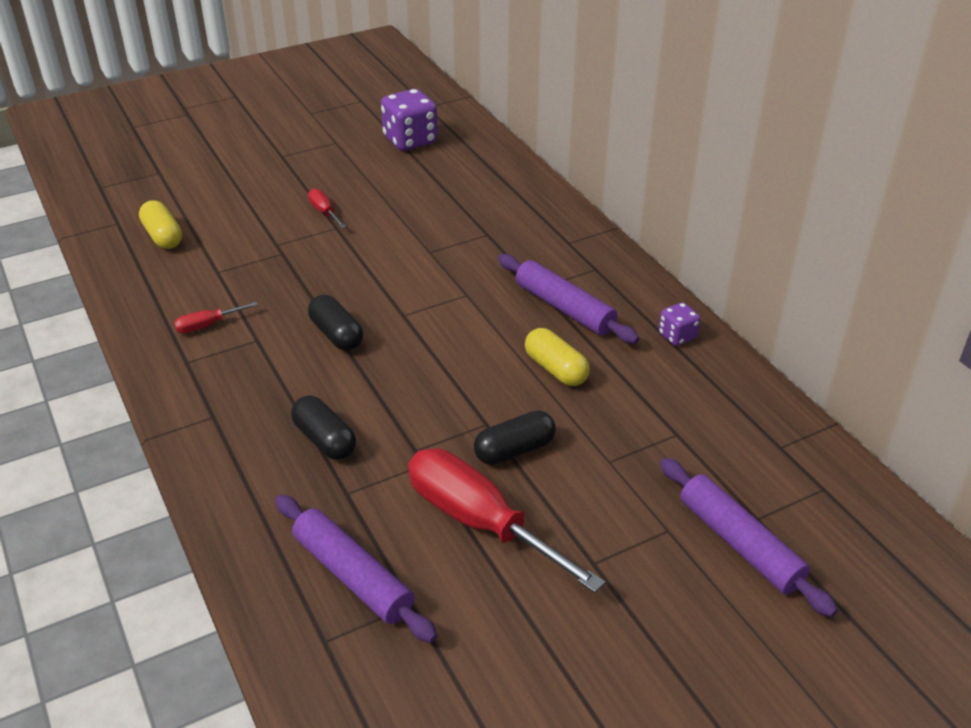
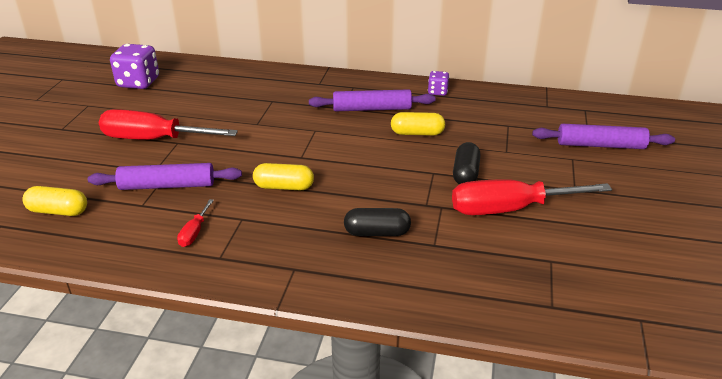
camera: 50 degrees left, 5 degrees down
purple rolling pin [275,495,438,643] -> purple rolling pin moved to [88,163,242,190]
red screwdriver [308,188,346,228] -> red screwdriver [99,109,238,140], size x2.32
black capsule [308,295,363,351] -> yellow capsule [253,163,314,190]

